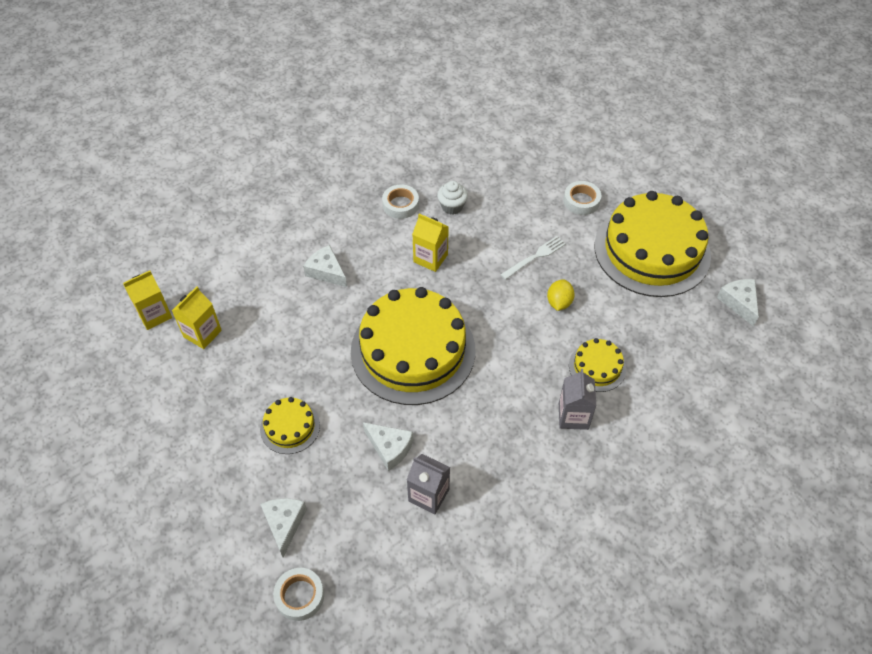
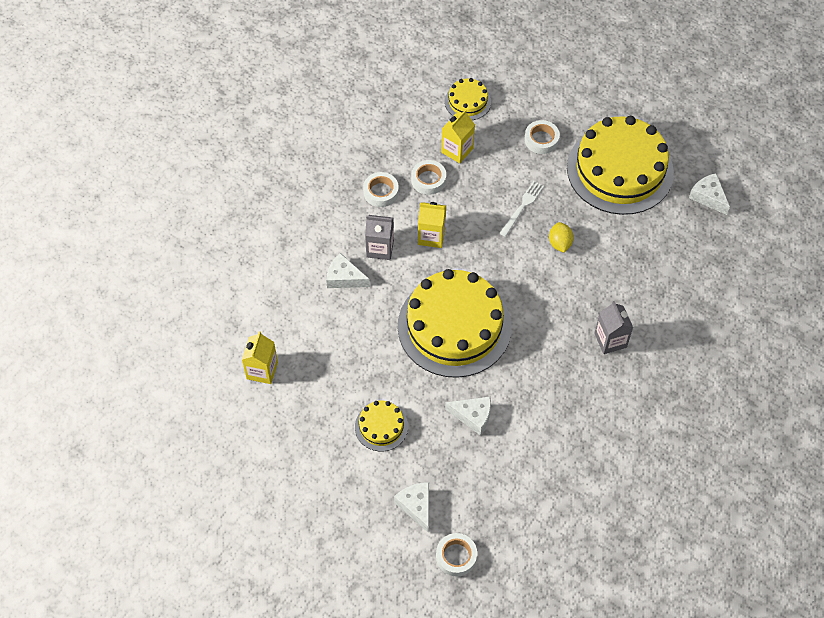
camera: 20 degrees left, 5 degrees up
yellow carton [123,271,172,330] -> yellow carton moved to [441,109,475,163]
grey carton [407,454,450,514] -> grey carton moved to [365,215,394,260]
white cupcake [437,181,468,215] -> white tape [411,160,446,195]
yellow cake [569,338,626,392] -> yellow cake moved to [445,78,491,120]

